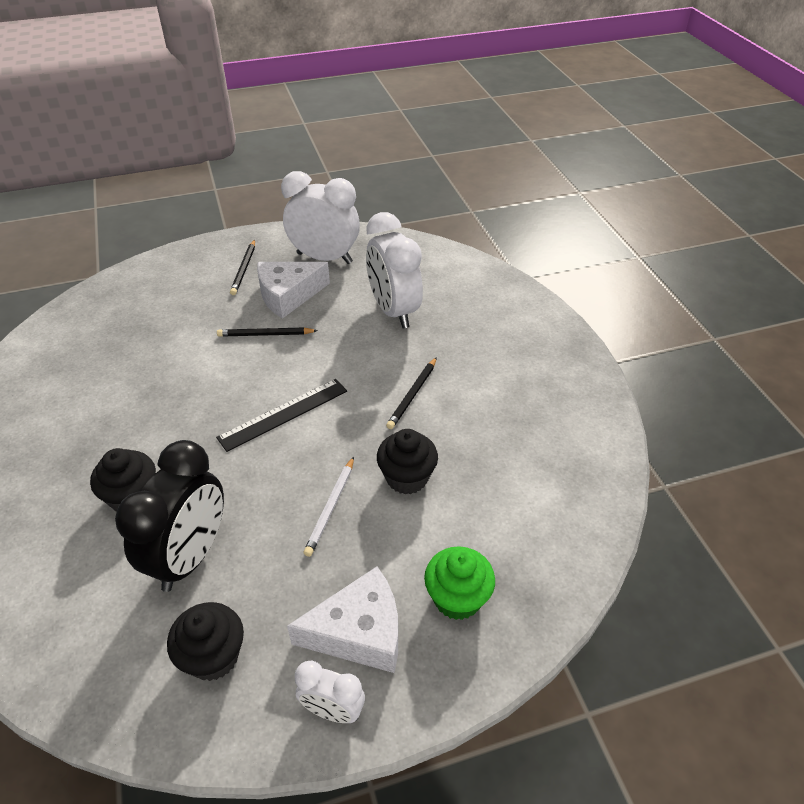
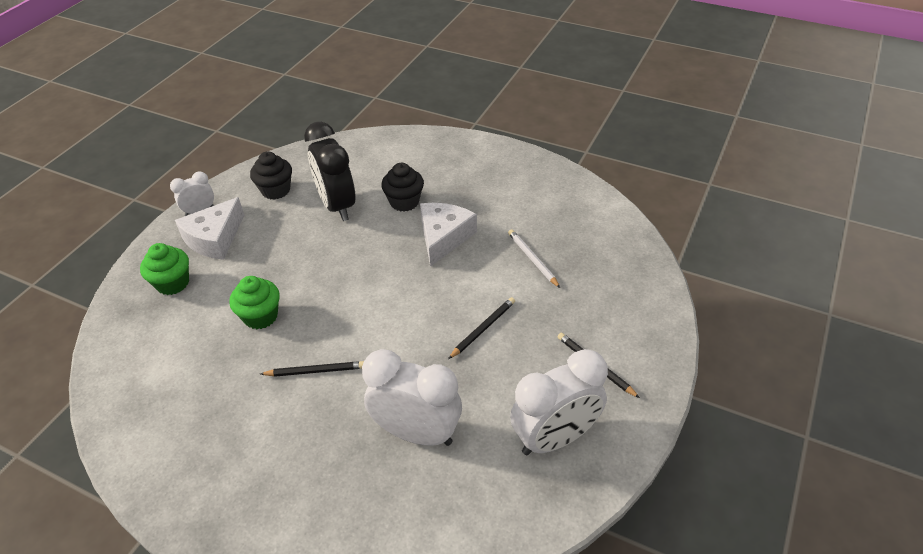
camera: 135 degrees right, 0 degrees up
black ruler [216,379,347,452] -> none
white cheese [257,262,330,319] -> white cheese moved to [420,203,477,267]
white pencil [303,457,354,557] -> white pencil moved to [508,229,560,288]
black cupcake [377,429,438,494] -> green cupcake [229,276,280,329]
black pencil [386,357,437,429] -> black pencil turned 105 degrees clockwise [260,361,364,377]

